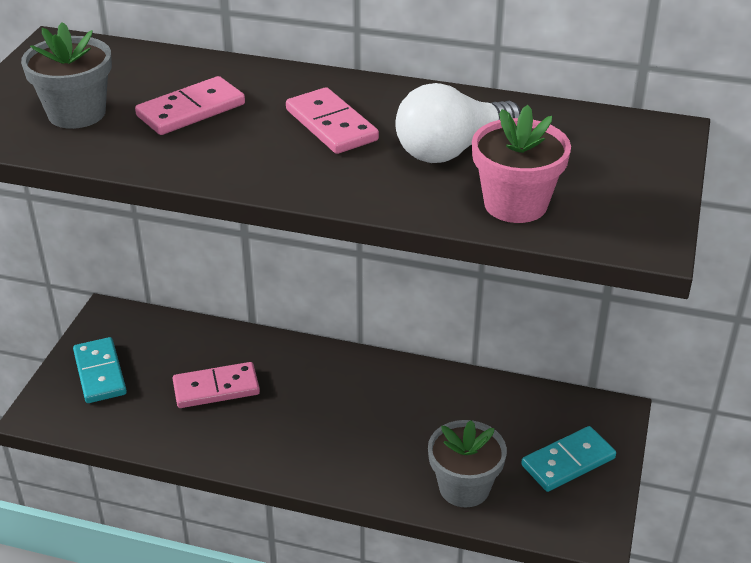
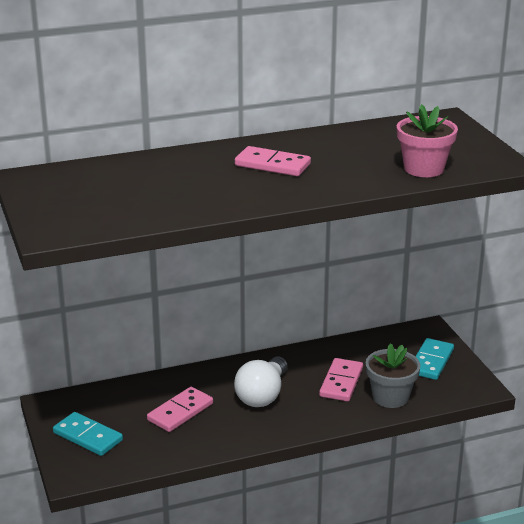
camera: 35 degrees left, 10 degrees down
grey flower pot [21,22,112,129] -> none
pink domino [135,76,245,135] -> pink domino moved to [319,358,363,401]
white light bulb [395,83,521,163] -> white light bulb moved to [234,356,288,407]

